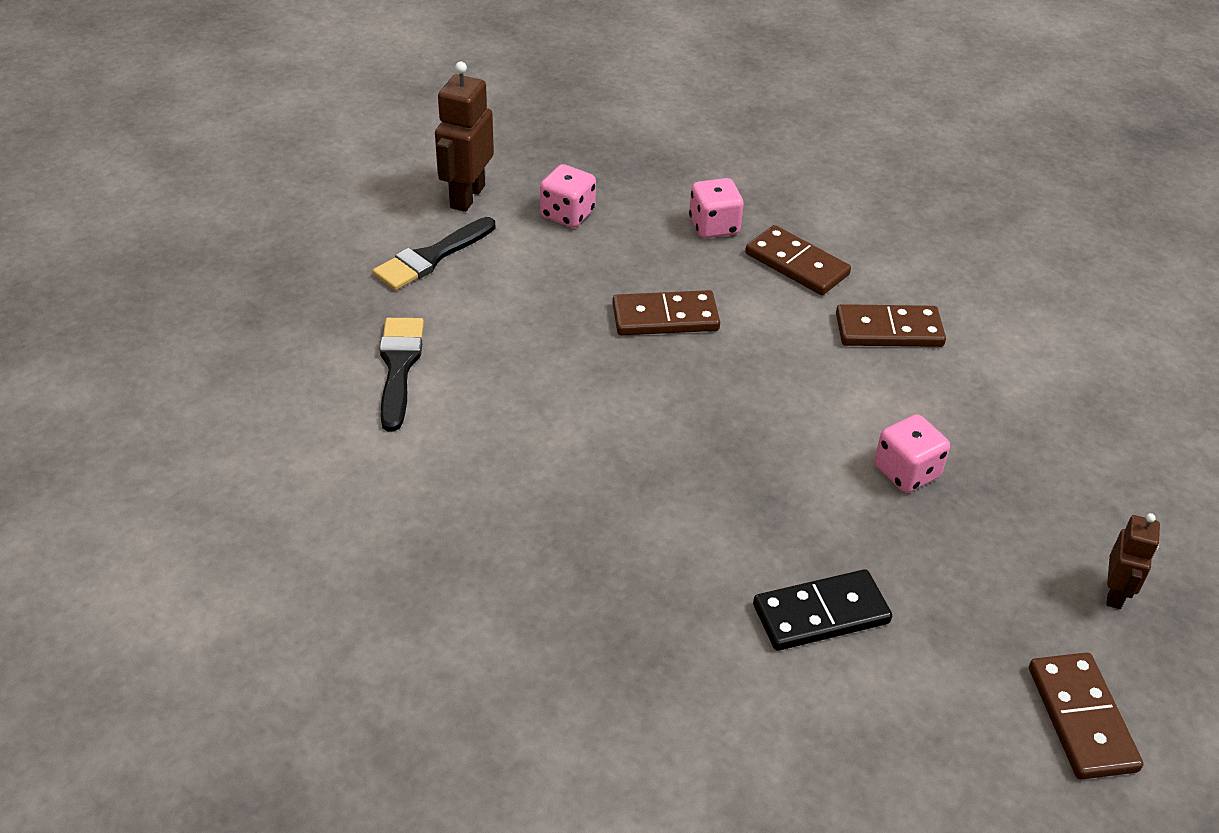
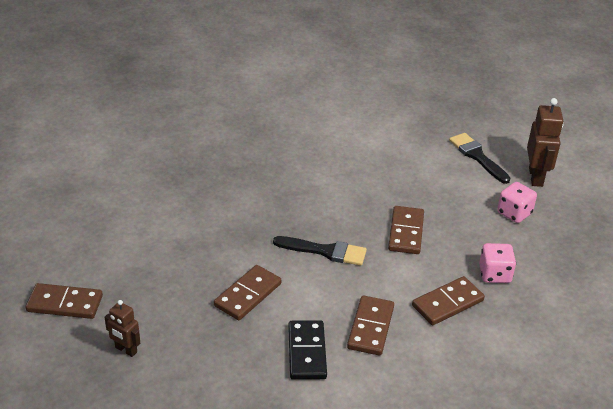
camera: 105 degrees right, 5 degrees down
black brush [379,318,424,432] -> black brush moved to [273,236,367,266]
brown robot [435,62,494,212] -> brown robot turned 60 degrees clockwise [527,98,563,187]
black domino [753,569,892,651] -> black domino moved to [288,320,327,380]
pink dice [874,414,950,493] -> brown domino [214,265,281,320]

